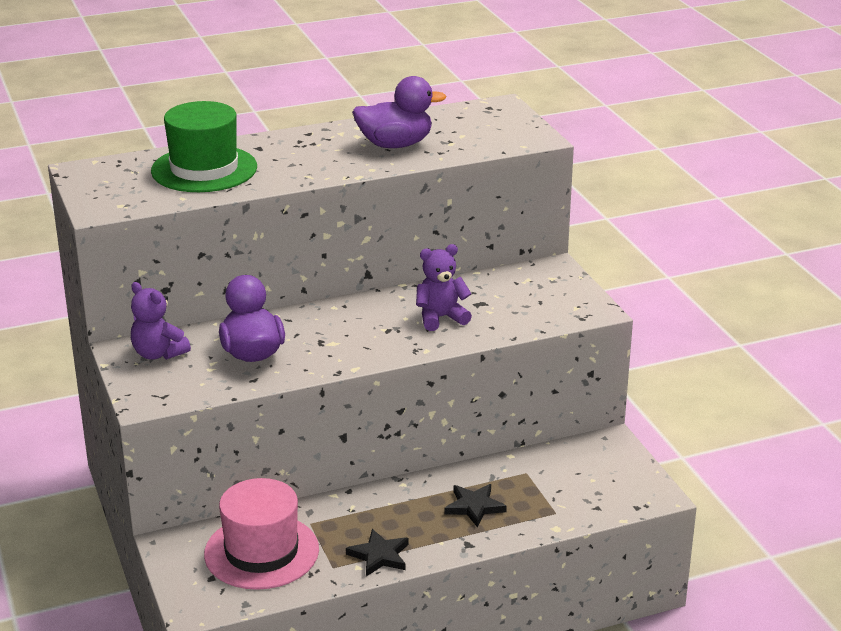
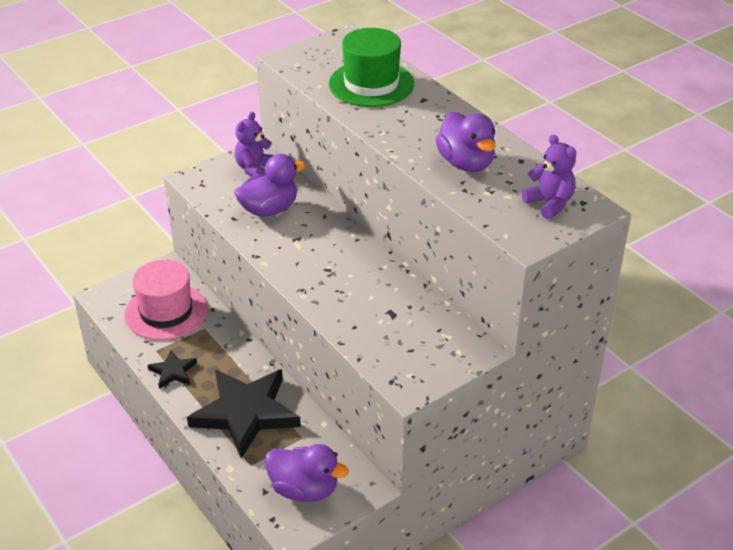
camera: 75 degrees right, 10 degrees up
purple teddy bear [416,244,472,331] -> purple teddy bear moved to [521,134,576,219]
black star [444,484,507,527] -> black star [187,369,301,459], size x2.18
none -> purple duck [265,444,349,502]

